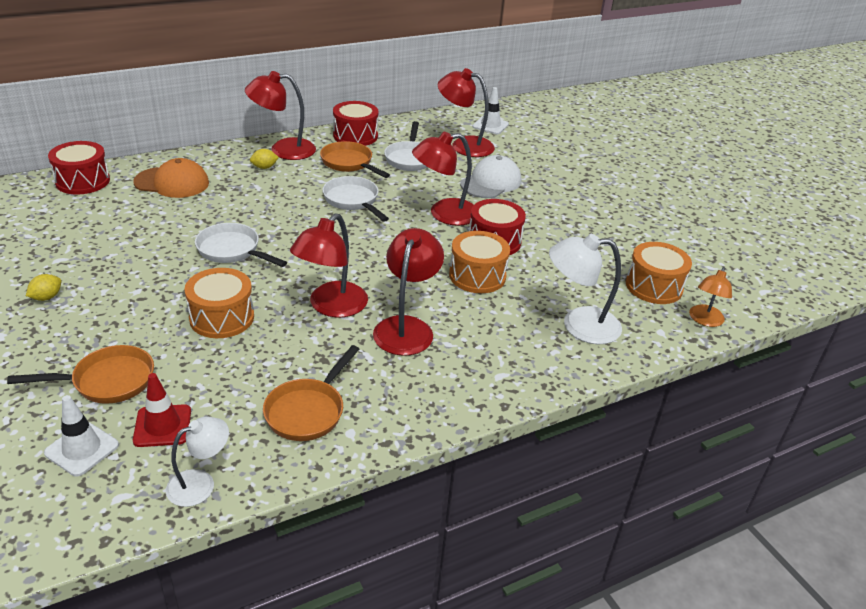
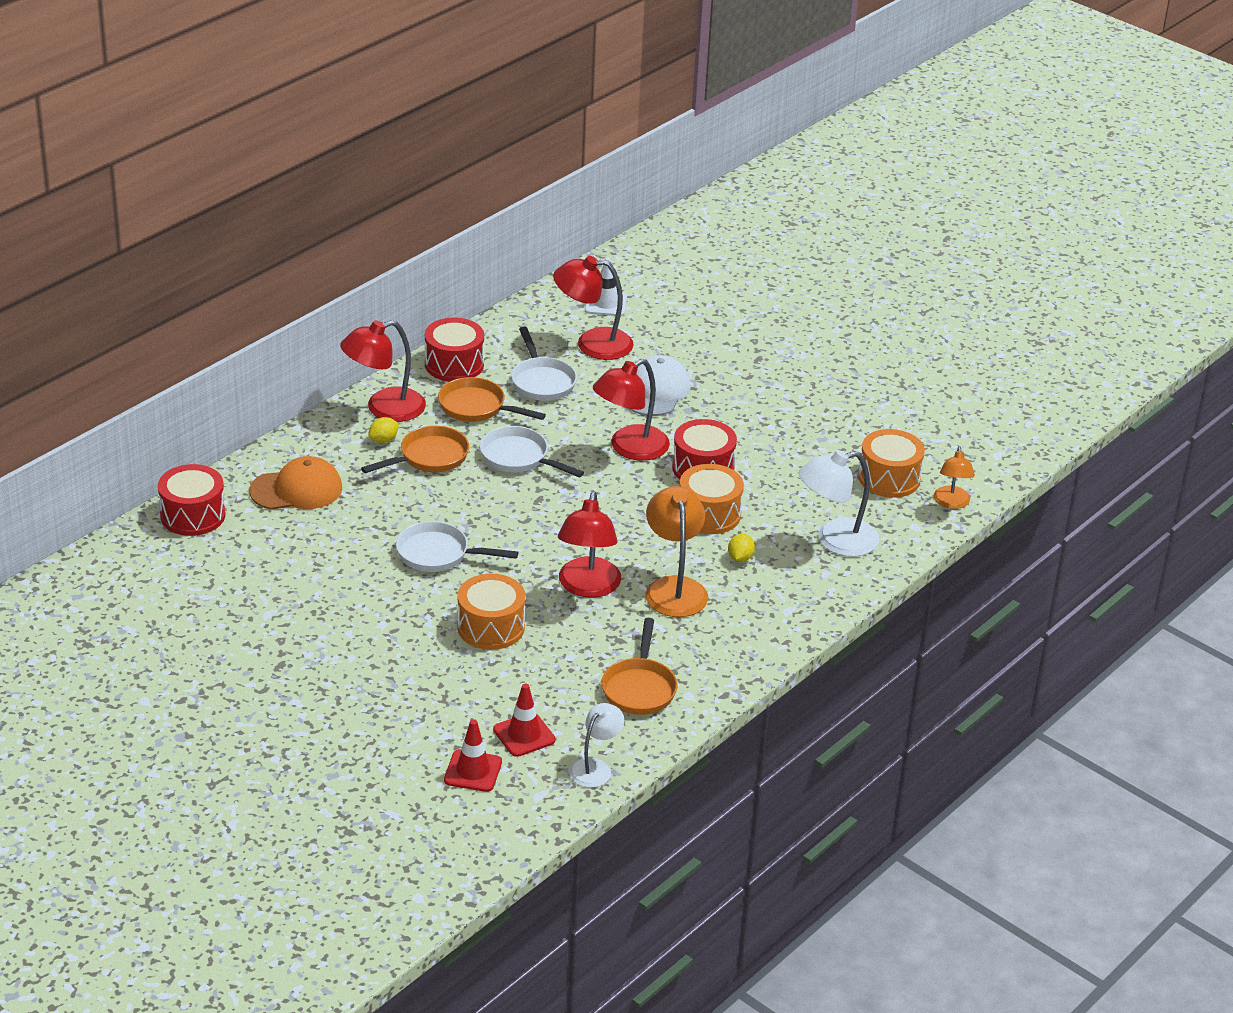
camera: 20 degrees left, 0 degrees up
orange pan [7,345,154,404] -> orange pan moved to [361,426,469,473]
yellow lemon [26,274,61,301] -> yellow lemon moved to [728,534,755,562]
white traffic cone [44,395,119,476] -> red traffic cone [444,719,502,792]
red lamp [373,228,444,356] -> orange lamp [645,486,708,617]

